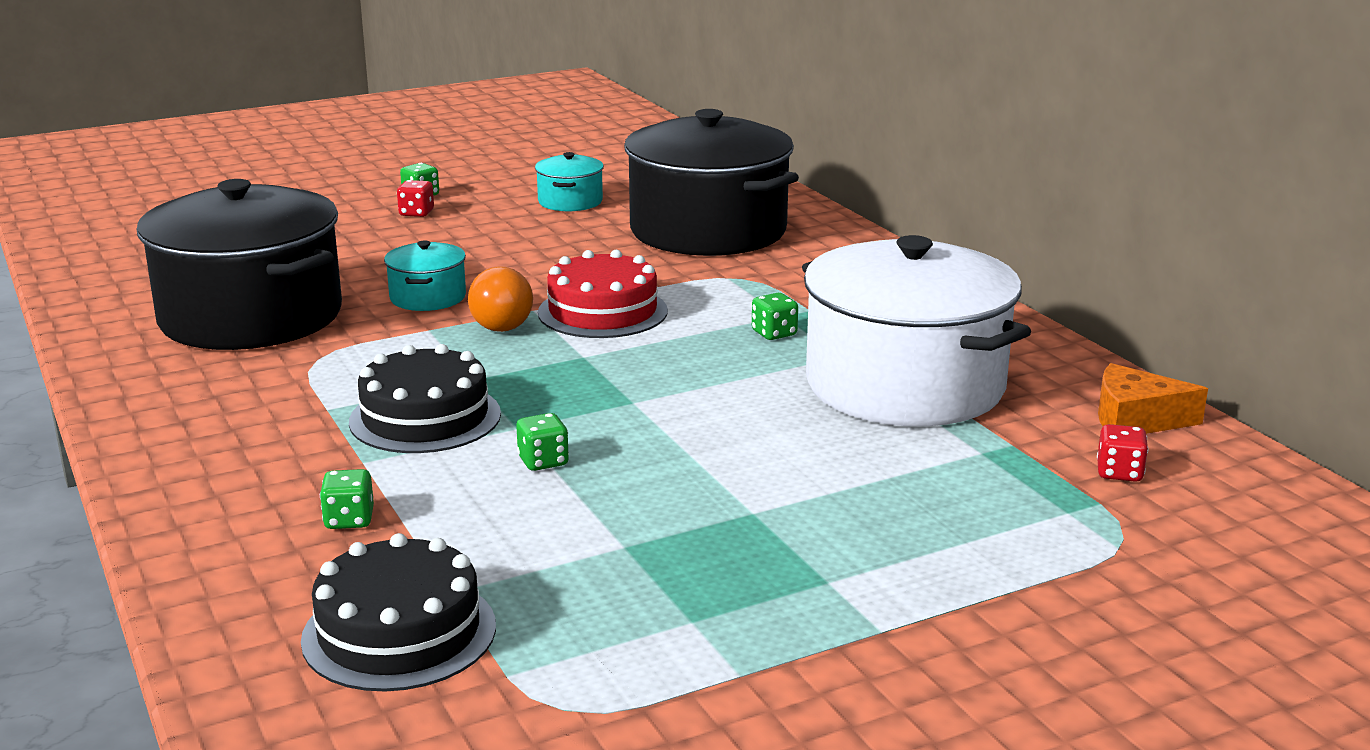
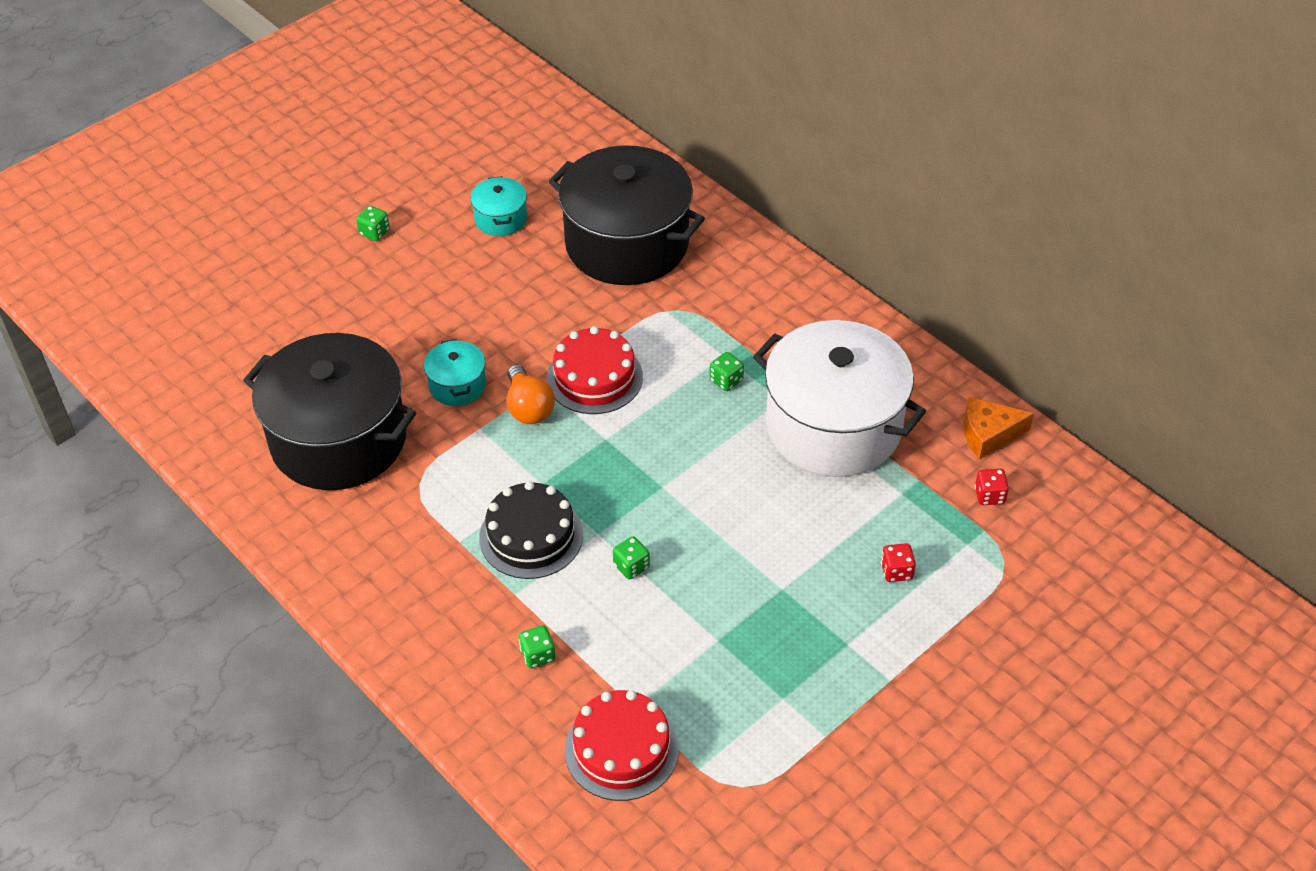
camera: 15 degrees left, 25 degrees up
black cake [301,533,496,691] -> red cake [565,690,679,801]
red dice [397,180,434,217] -> red dice moved to [881,543,916,582]

